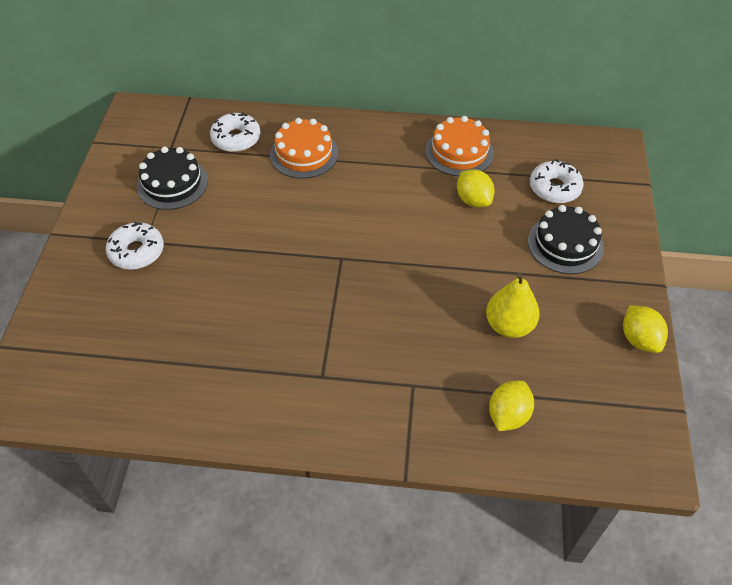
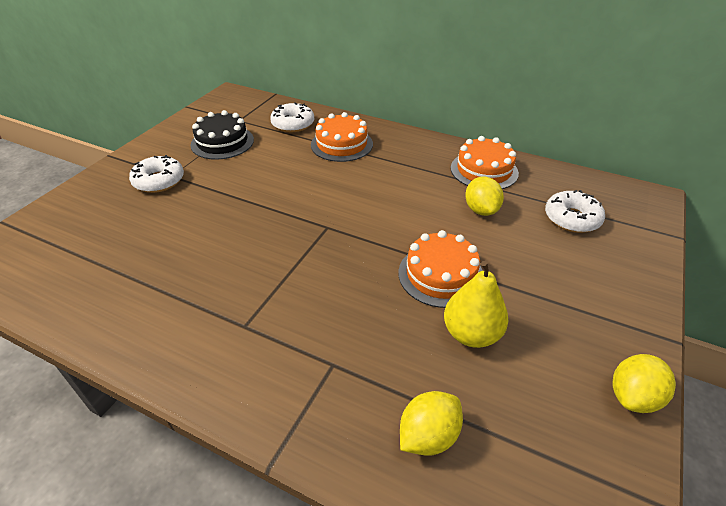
camera: 20 degrees right, 10 degrees down
black cake [528,205,604,274] -> none
yellow lemon [623,305,668,353] -> yellow lemon turned 45 degrees clockwise [612,354,676,413]
none -> orange cake [398,230,483,308]

